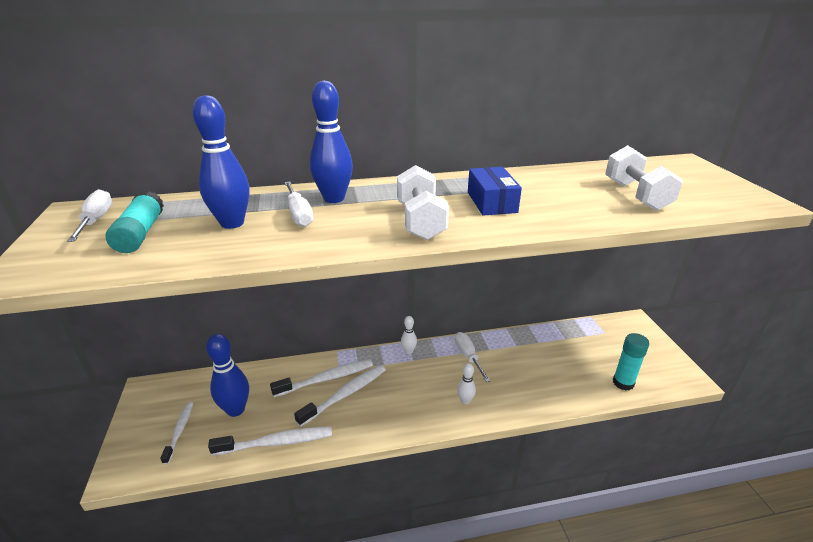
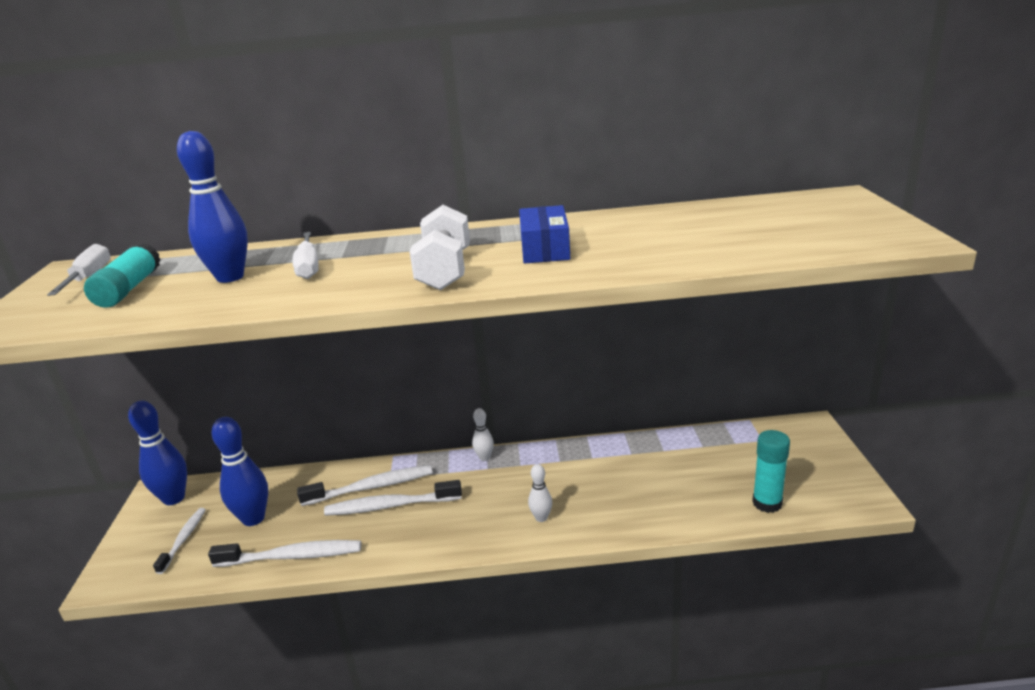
camera: 10 degrees right, 5 degrees down
white toothbrush [294,365,386,427] -> white toothbrush turned 150 degrees counterclockwise [324,480,462,516]
blue bowling pin [310,81,353,203] -> blue bowling pin moved to [128,400,187,505]
white screwdriver [455,332,491,382] -> none
white dumbbell [605,145,683,211] -> none

